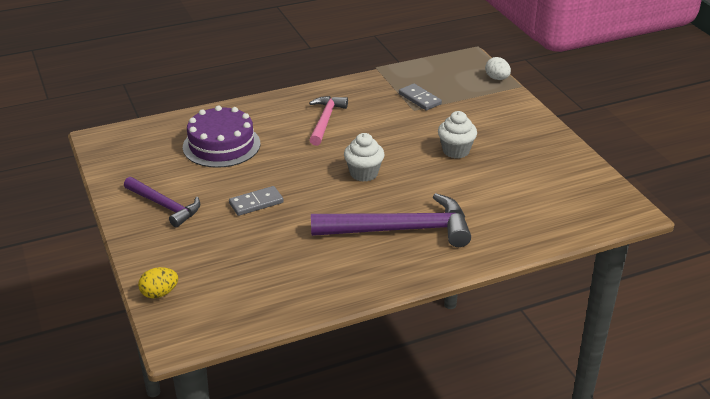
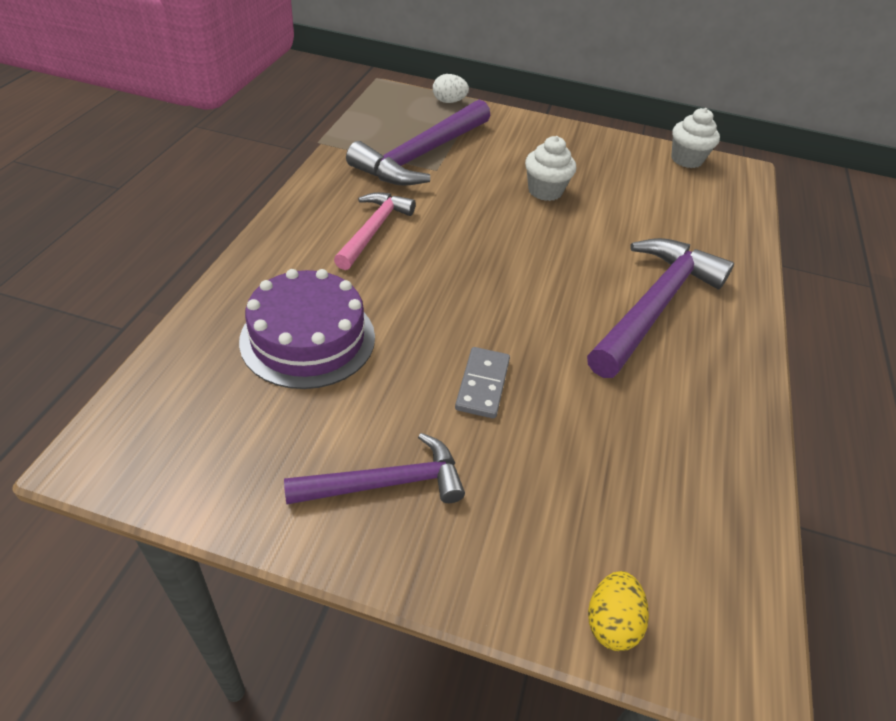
camera: 55 degrees left, 10 degrees up
pink hammer [309,96,348,146] -> pink hammer turned 60 degrees clockwise [334,192,416,270]
white cupcake [344,133,384,182] -> white cupcake moved to [671,108,720,168]
grey domino [399,84,442,111] -> purple hammer [346,99,491,186]

